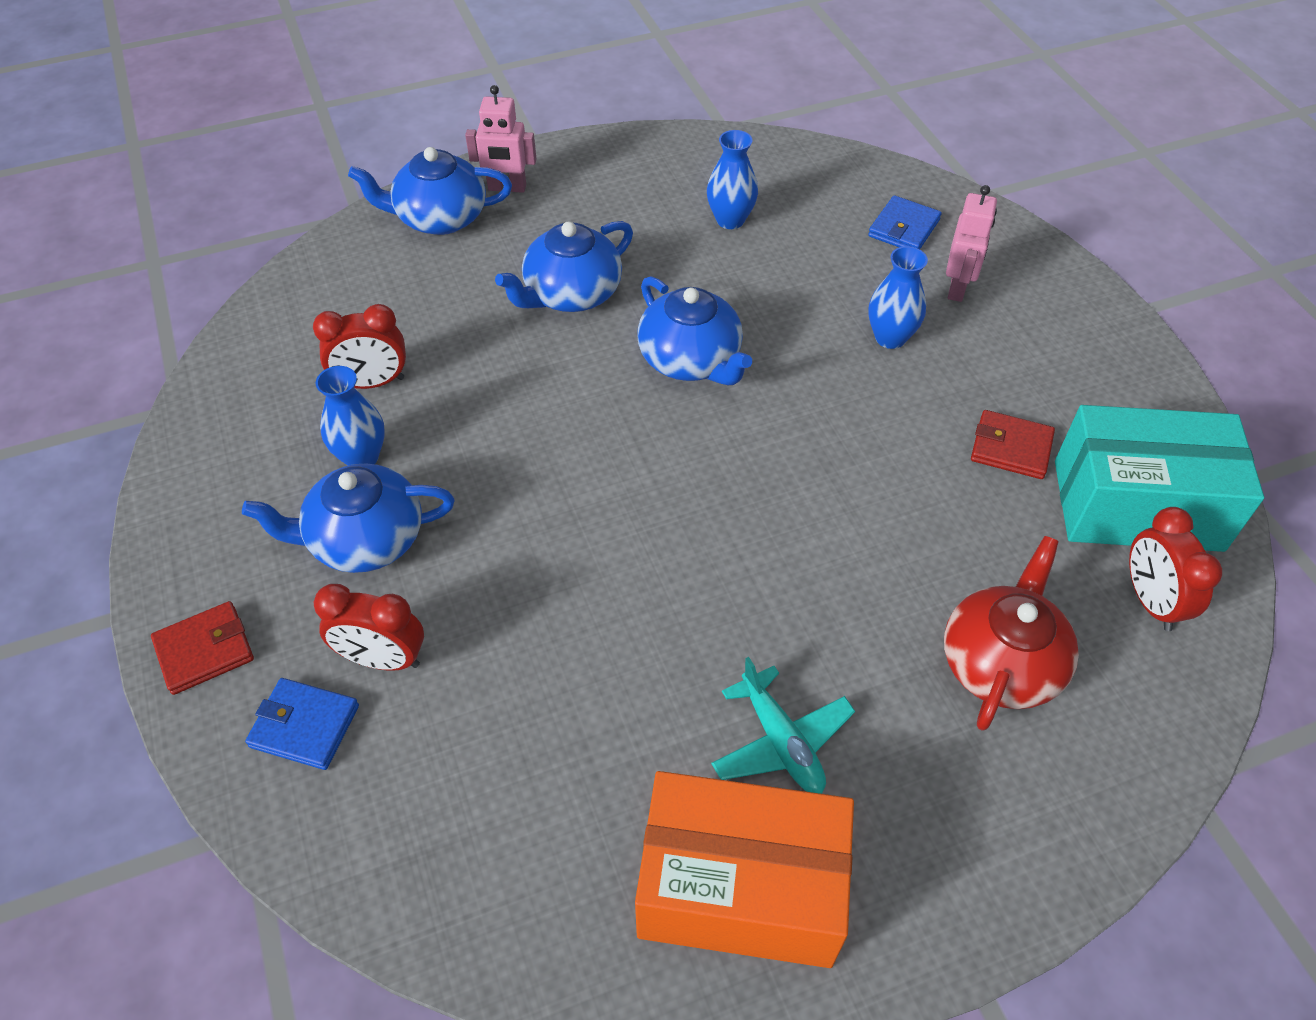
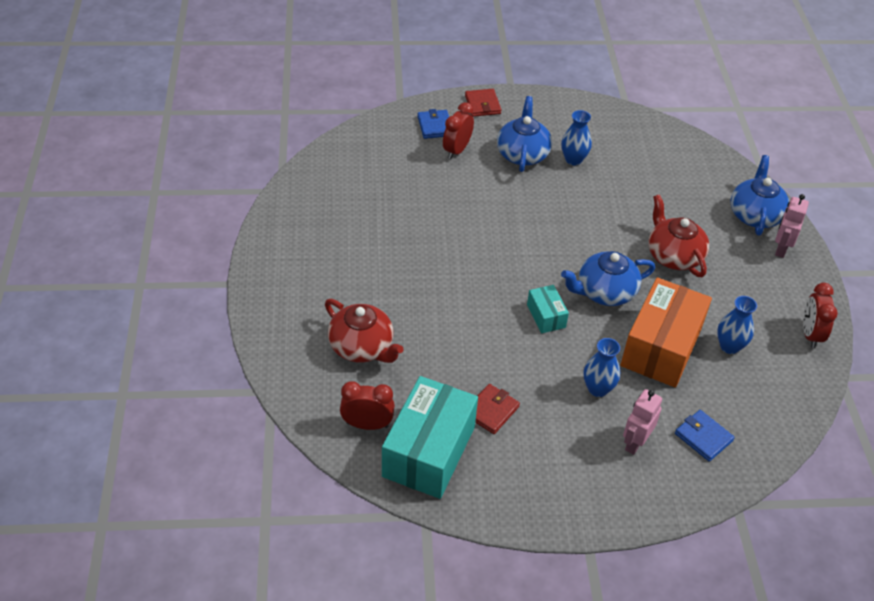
camera: 105 degrees right, 5 degrees down
blue wallet [245,678,359,770] -> blue wallet turned 45 degrees counterclockwise [418,109,449,139]
red clock [313,304,406,389] -> red clock moved to [803,283,838,348]
blue teapot [495,221,633,312] -> red teapot [648,194,709,277]
orange box [635,771,854,968] -> orange box moved to [620,277,712,388]
turquoise plane [711,657,855,794] -> none
pink robot [946,185,997,302] -> pink robot turned 90 degrees clockwise [623,389,662,455]
none -> turquoise box [527,285,569,333]

